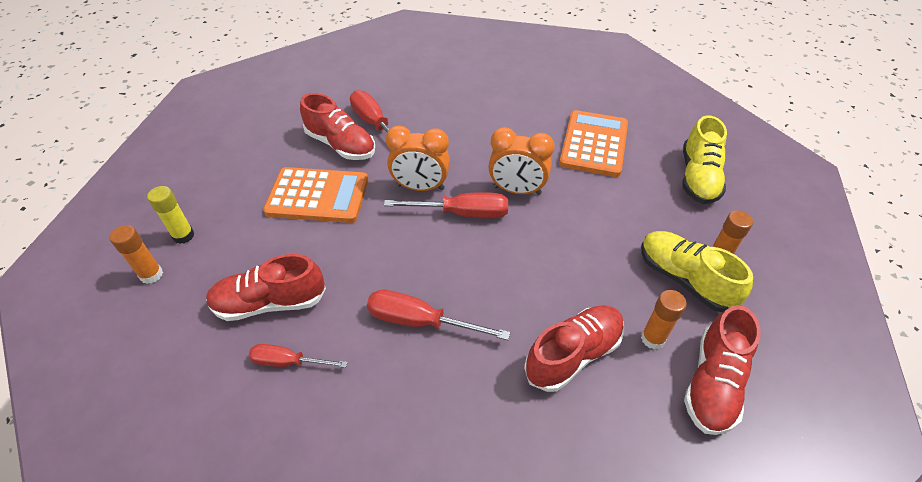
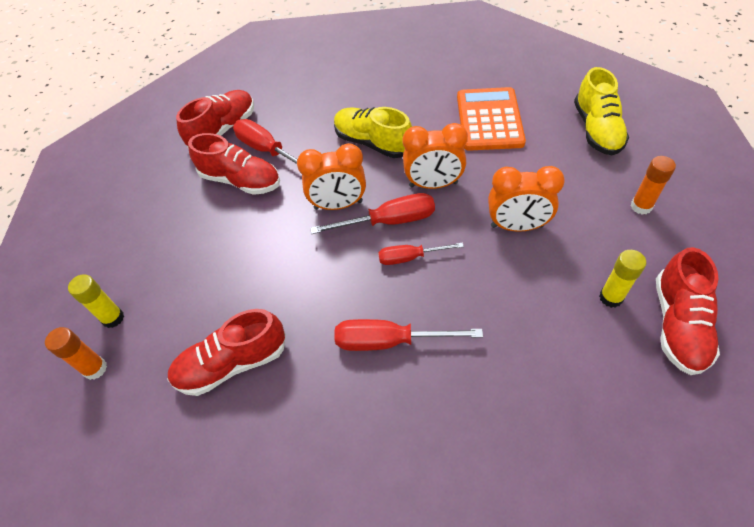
camera: 10 degrees left, 5 degrees up
red screwdriver [249,344,348,368] -> red screwdriver moved to [378,242,464,265]
orange calculator [263,167,368,223] -> none
red shoe [524,305,624,392] -> red shoe moved to [176,90,254,149]
yellow shoe [641,231,753,312] -> yellow shoe moved to [334,107,412,158]
orange glue stick [641,290,687,349] -> yellow glue stick [599,250,646,308]
none -> orange clock [488,166,565,232]

